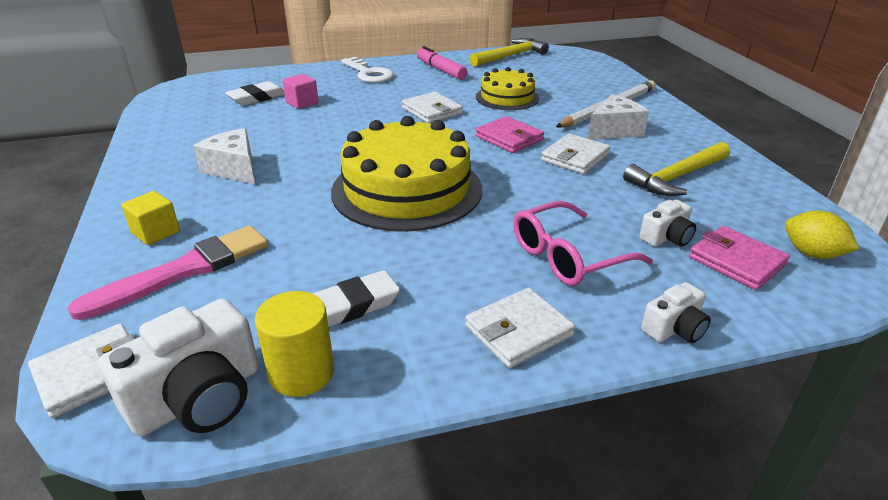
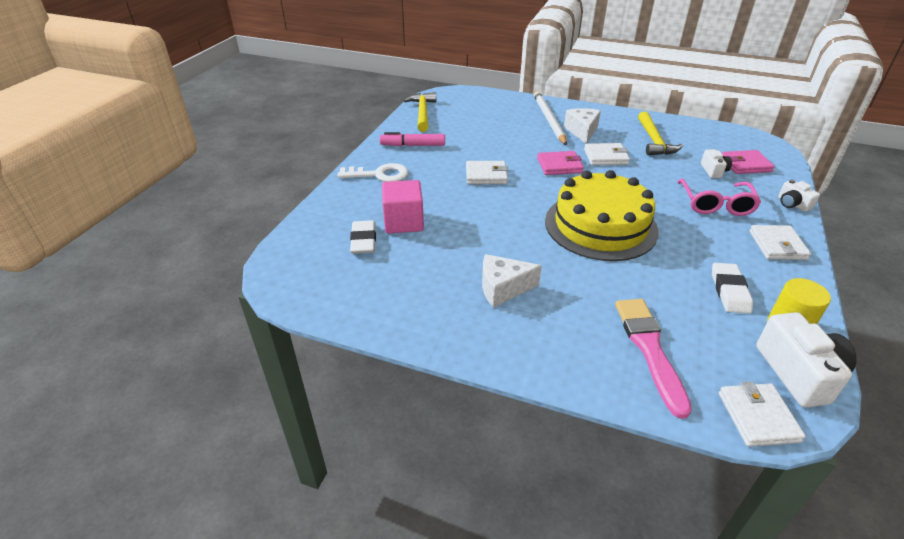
camera: 55 degrees left, 5 degrees up
yellow cube [121,191,180,245] -> none
pink cube [282,74,319,109] -> pink cube [382,180,424,234], size x1.62
yellow cake [476,67,539,110] -> none
white wallet [541,133,610,174] -> white wallet turned 75 degrees counterclockwise [584,143,630,165]
white camera [641,282,711,343] -> white camera turned 150 degrees clockwise [778,179,820,212]
yellow lemon [785,211,859,259] -> none

